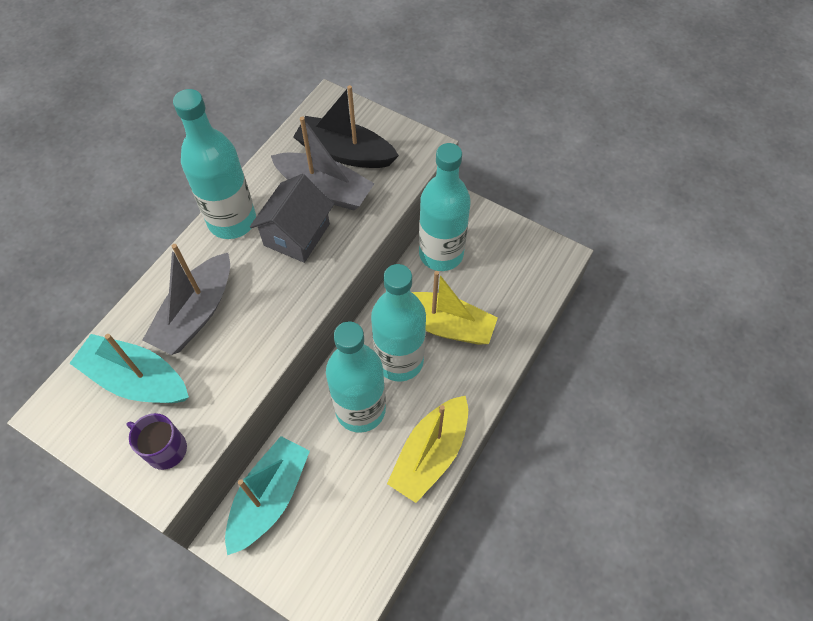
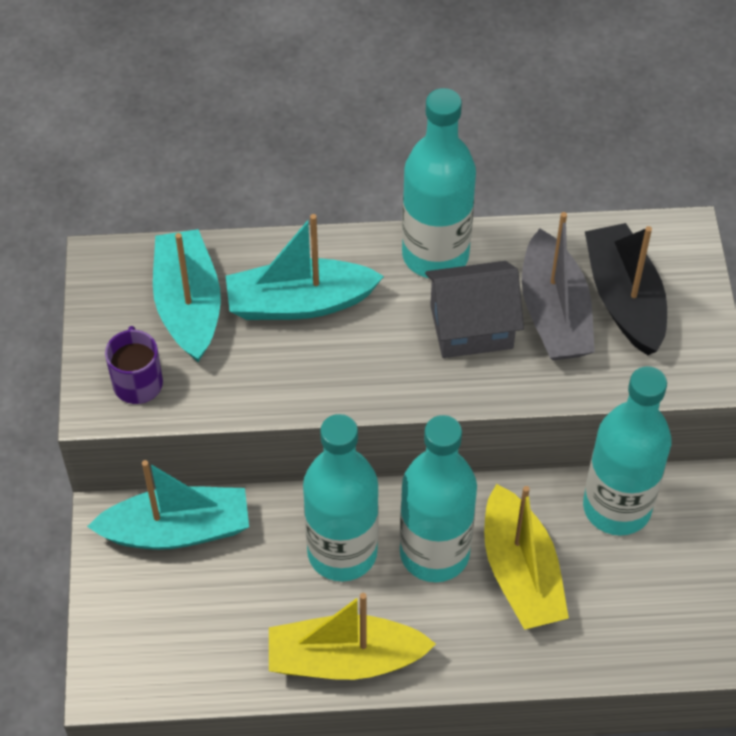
camera: 55 degrees right, 5 degrees down
grey boat [143,244,230,355] -> turquoise boat [226,214,384,320]

